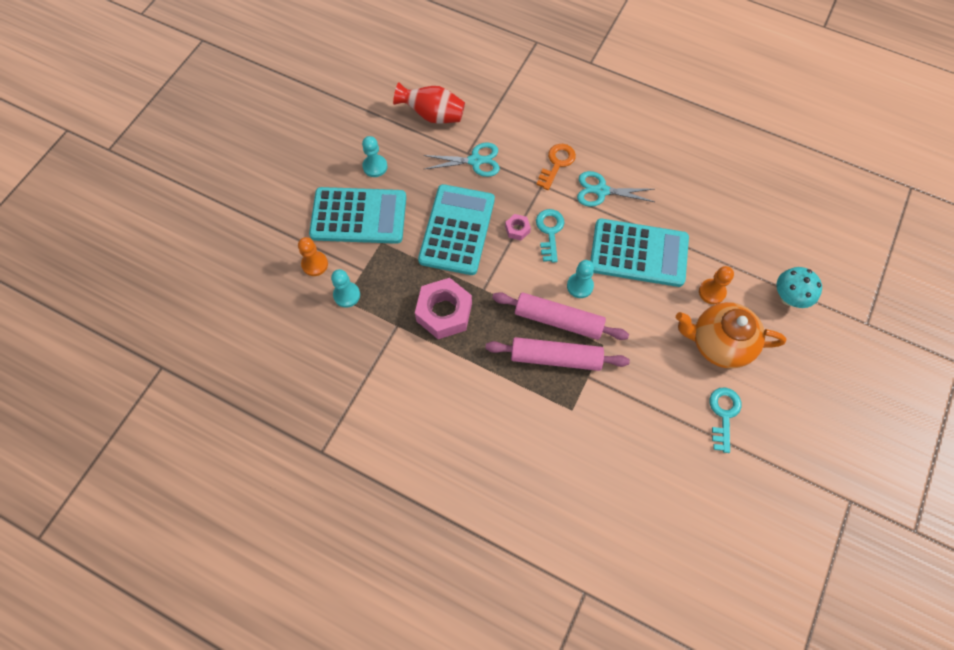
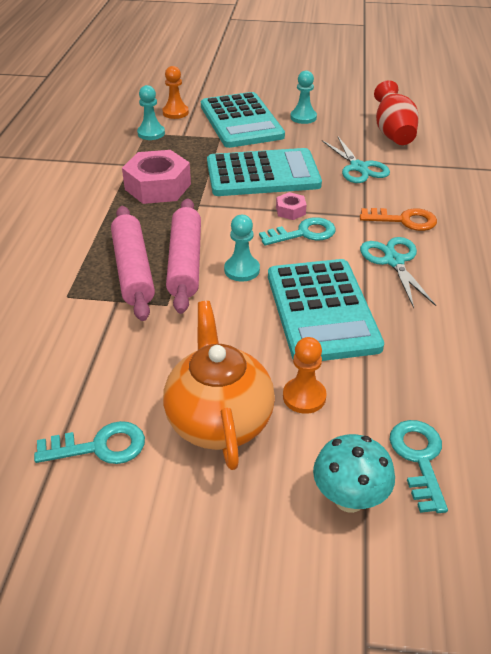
camera: 70 degrees right, 25 degrees down
none -> turquoise key [390,420,448,513]

